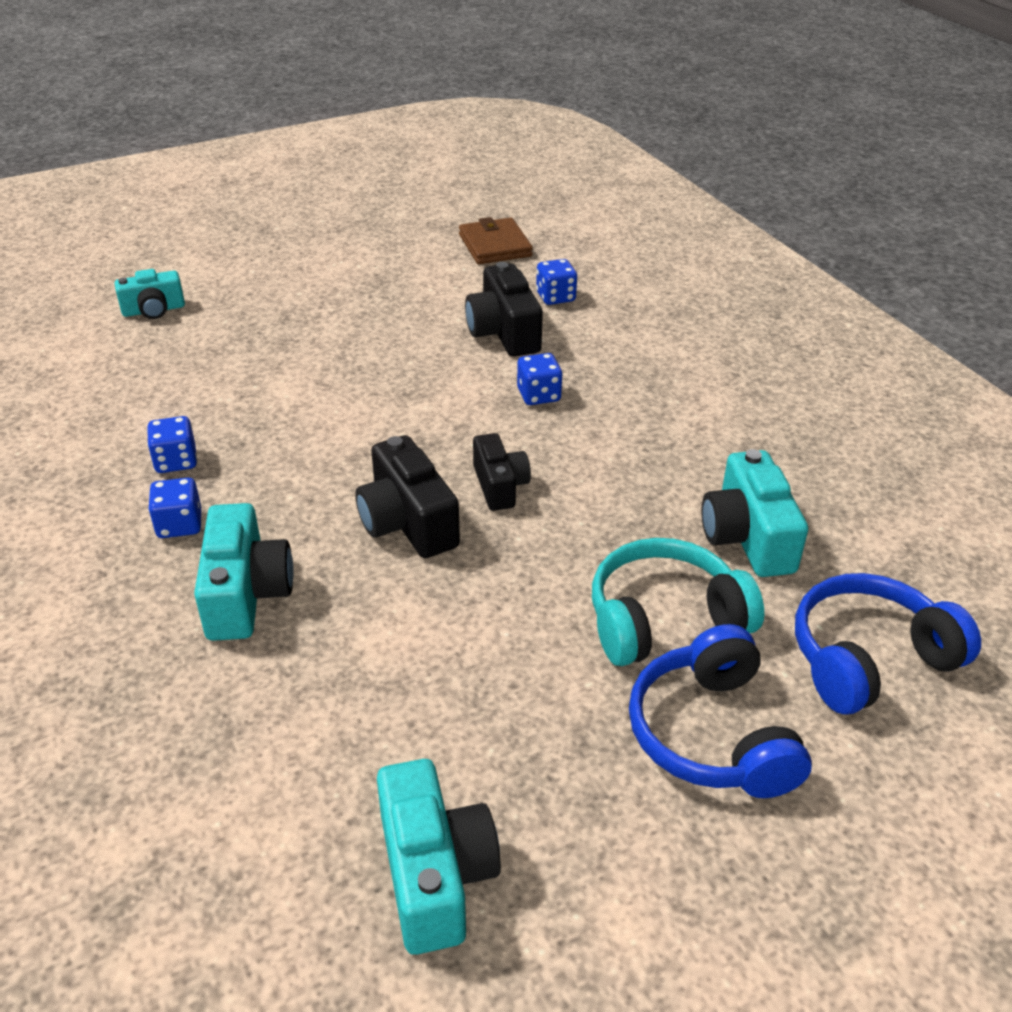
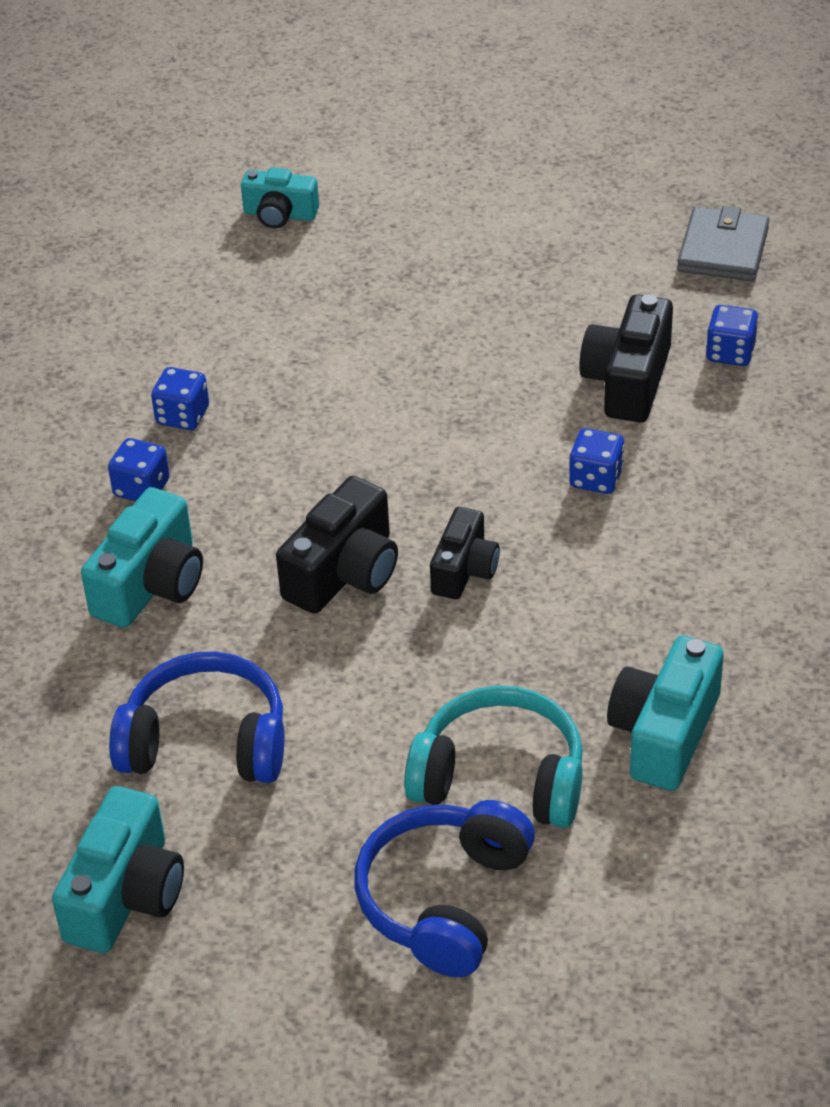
camera: 35 degrees right, 5 degrees up
black camera [355,435,460,558] -> black camera turned 150 degrees counterclockwise [276,476,398,614]
brown wallet [459,217,533,264] -> grey wallet [677,206,769,282]
blue headphones [795,573,981,715] -> blue headphones moved to [109,652,284,783]

